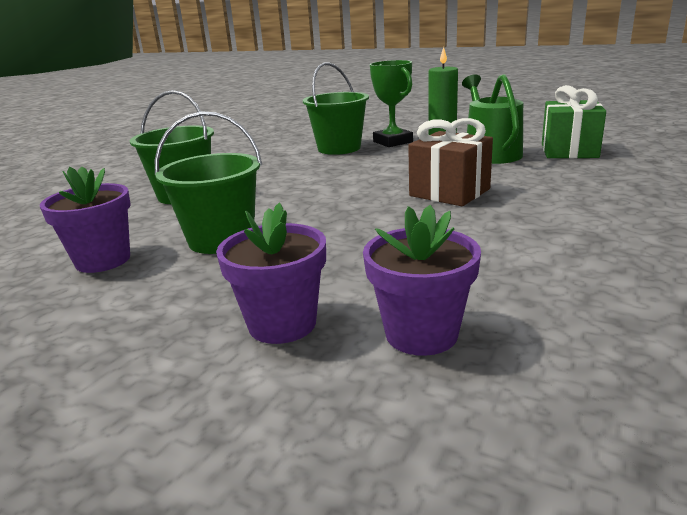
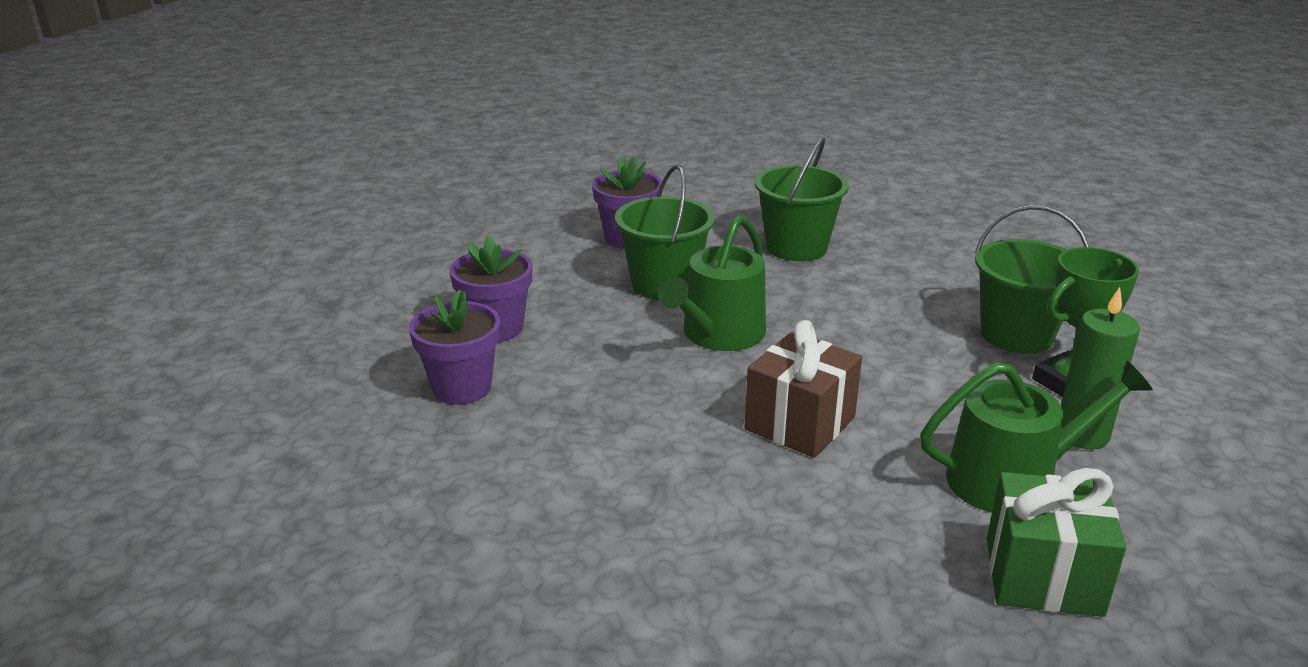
camera: 85 degrees right, 5 degrees up
none -> green watering can [658,215,766,351]

